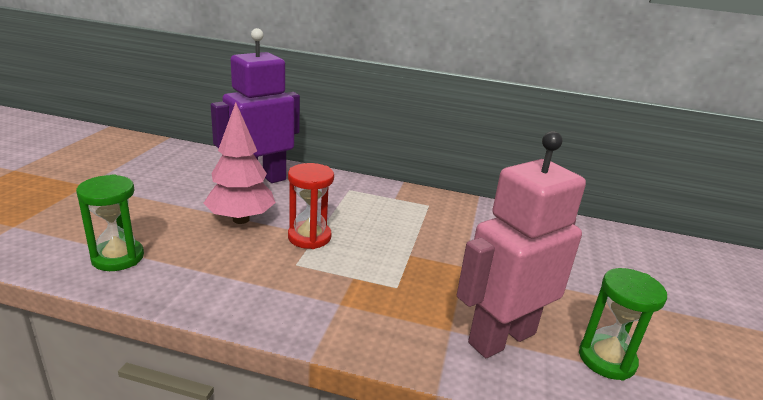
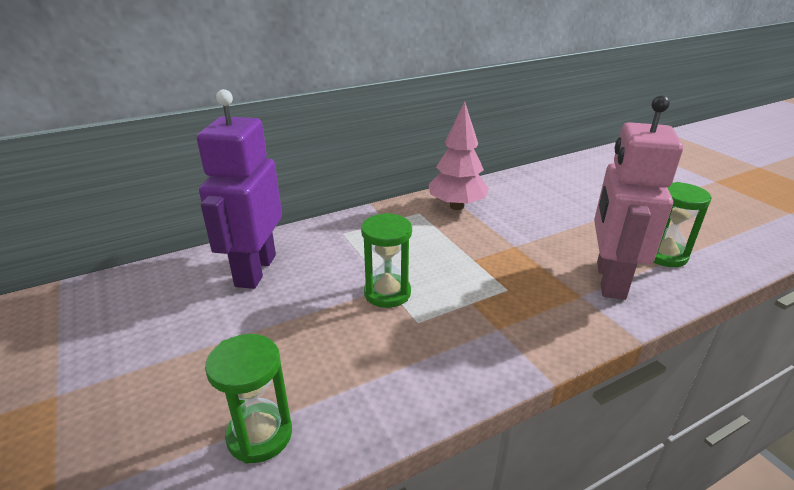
camera: 40 degrees left, 5 degrees up
pink tree [203,102,276,224] -> pink tree moved to [429,101,489,210]
red hourglass [288,163,334,249] -> green hourglass [361,213,412,308]

